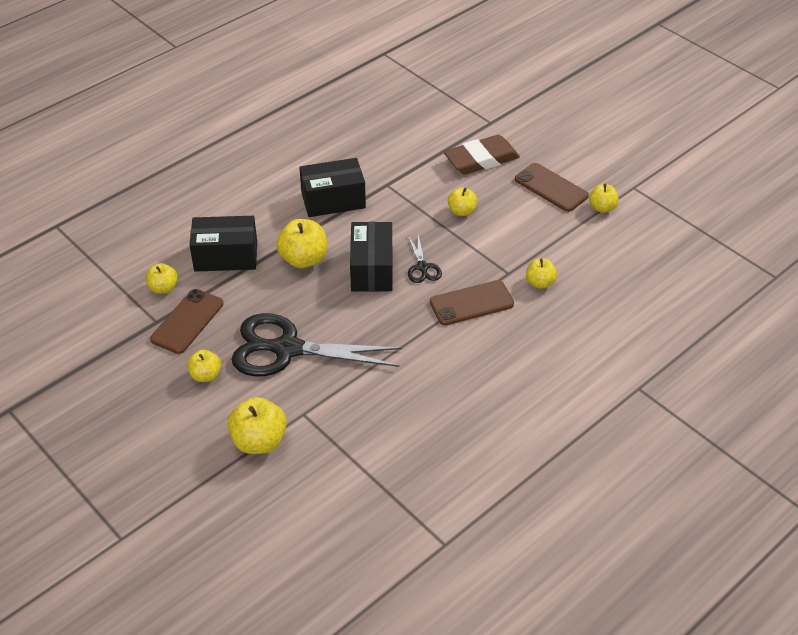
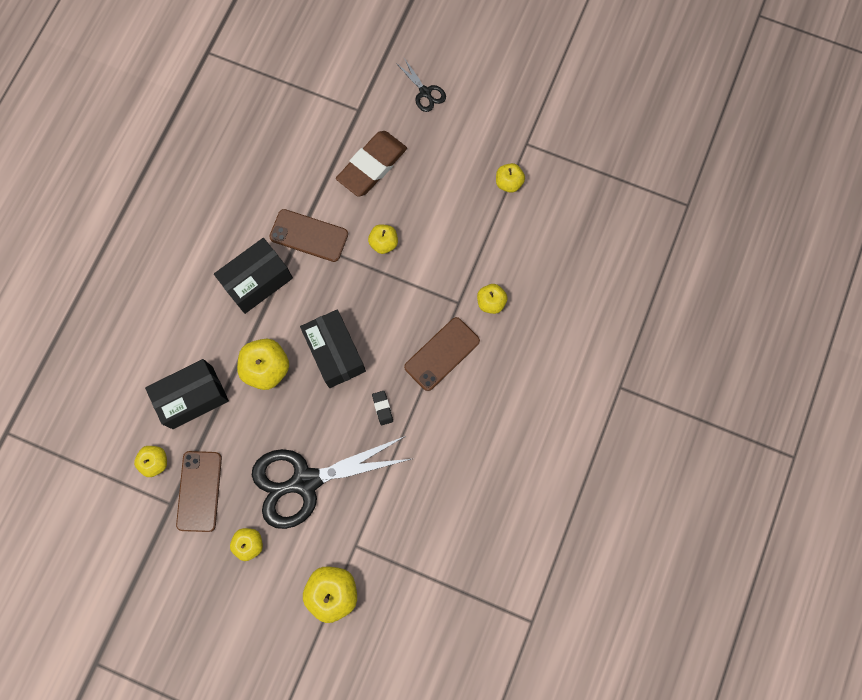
camera: 25 degrees left, 30 degrees up
black scissors [408,235,442,283] -> black scissors moved to [396,58,446,112]
brown phone [515,163,589,212] -> brown phone moved to [269,209,348,262]
none -> black eraser [372,391,393,425]

